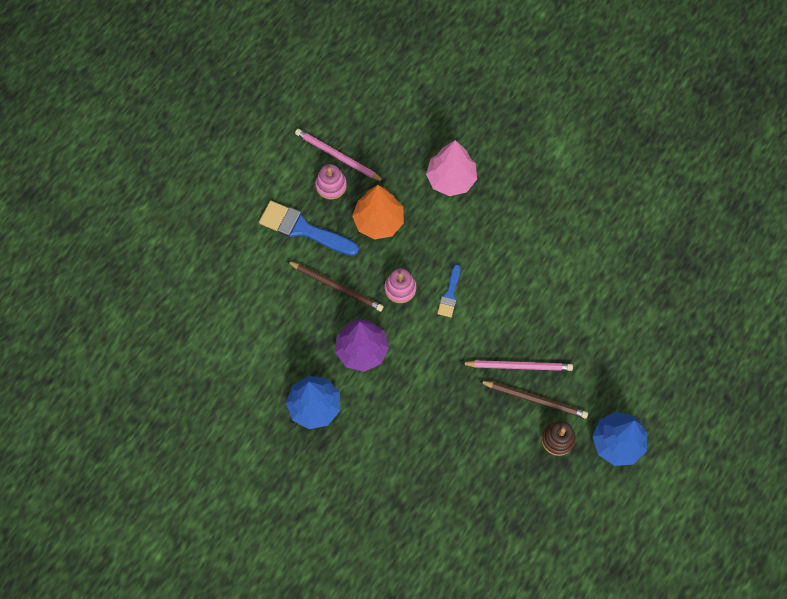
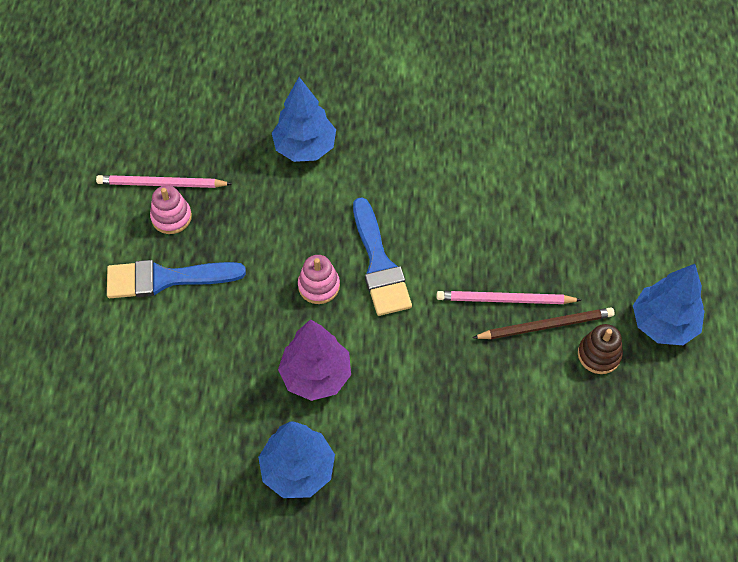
camera: 30 degrees left, 10 degrees down
brown pencil [287,261,384,311] -> none
orange tree [352,185,404,240] -> none
pink tree [426,140,477,196] -> blue tree [272,77,336,162]
blue brush [437,264,460,317] -> blue brush [353,197,412,316], size x1.87
pink pencil [461,360,573,371] -> pink pencil turned 150 degrees counterclockwise [437,291,581,304]

